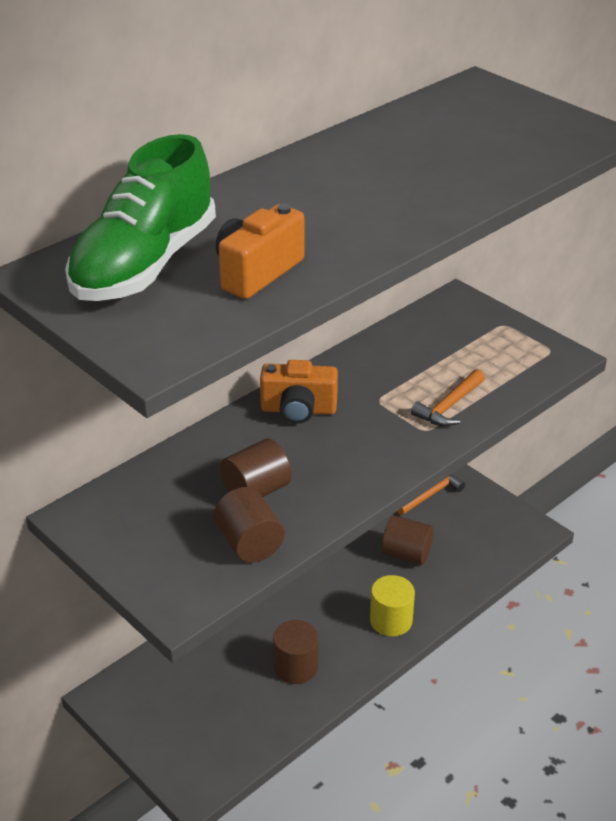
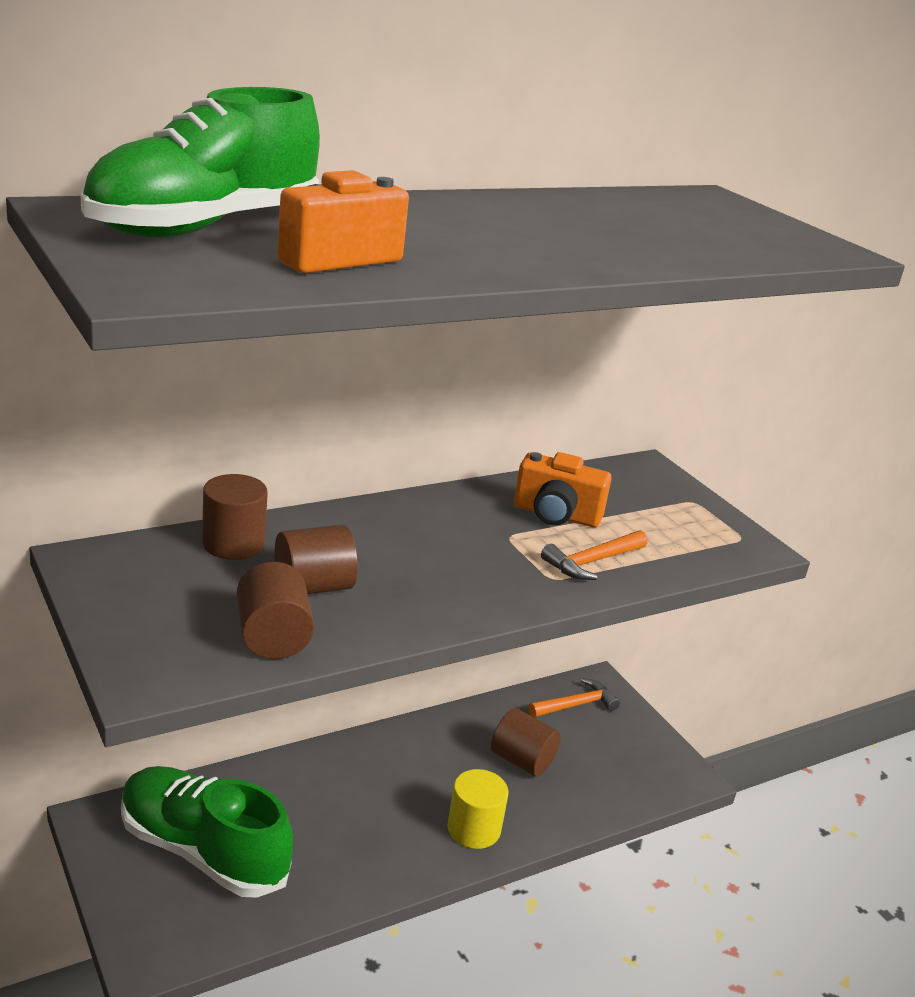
camera: 10 degrees right, 10 degrees down
orange camera [260,360,338,424] -> orange camera moved to [514,452,612,527]
brown cylinder [273,620,318,684] -> brown cylinder moved to [202,474,268,560]
none -> green shoe [121,766,293,898]

